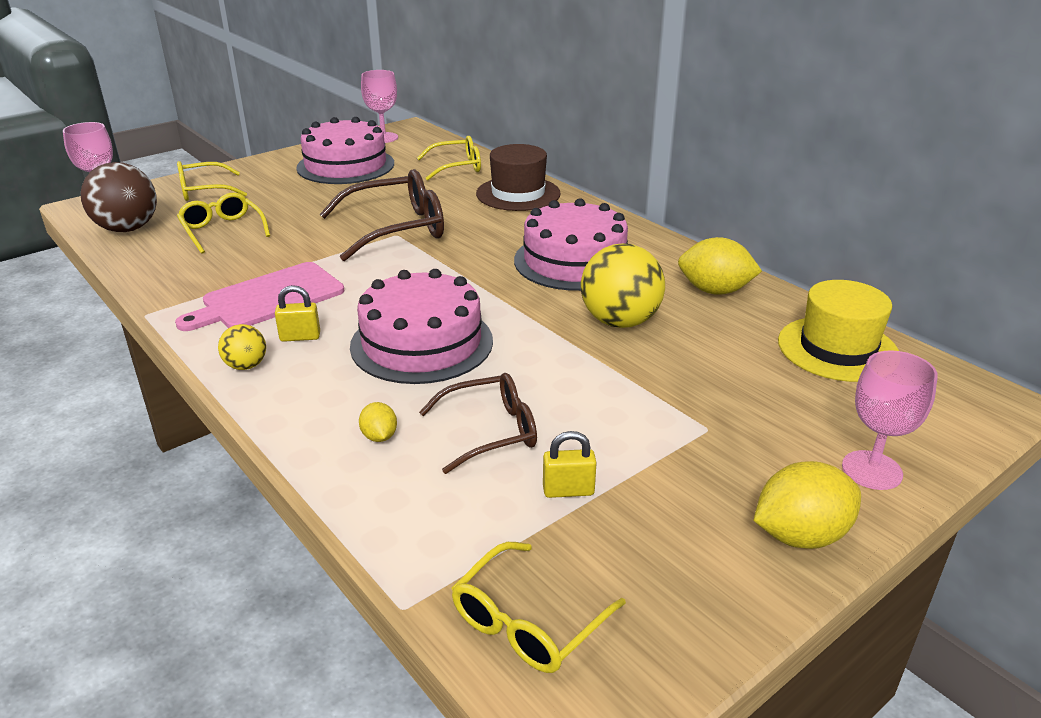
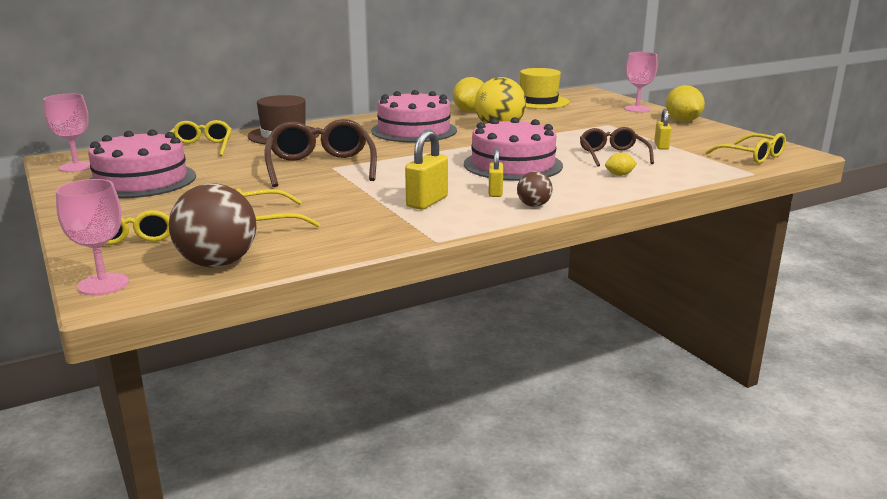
camera: 80 degrees left, 10 degrees down
pink cutting board [175,262,344,331] -> yellow padlock [405,130,448,210]
yellow ball [218,324,266,370] -> brown ball [517,172,553,207]

